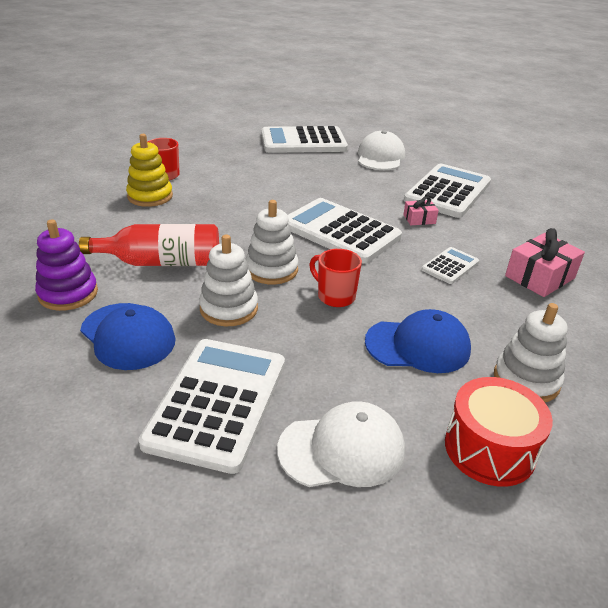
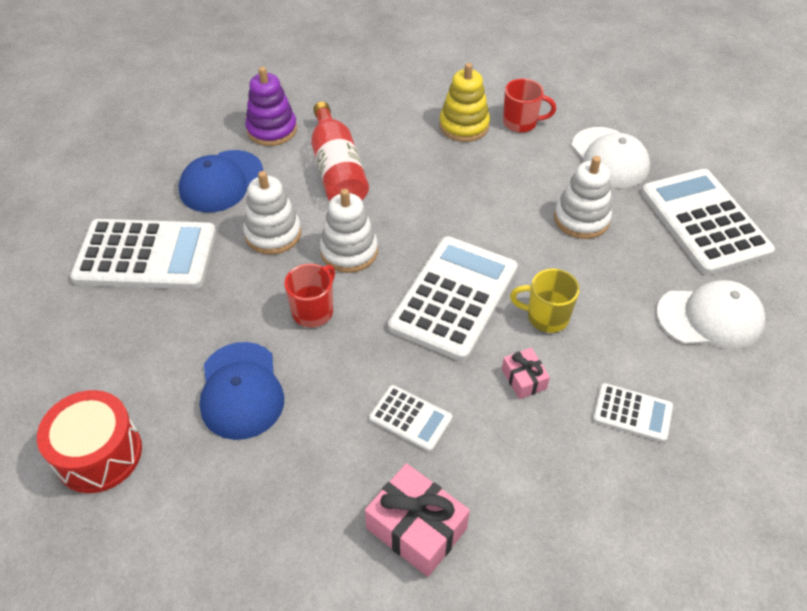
camera: 80 degrees right, 15 degrees up
white cap [277,401,405,487] -> white cap moved to [572,127,650,188]
white calculator [404,163,491,218] -> white calculator [593,383,673,442], size x0.49
white stacking toy [494,303,568,402] -> white stacking toy moved to [554,156,612,239]
none -> yellow mug [510,268,580,333]

